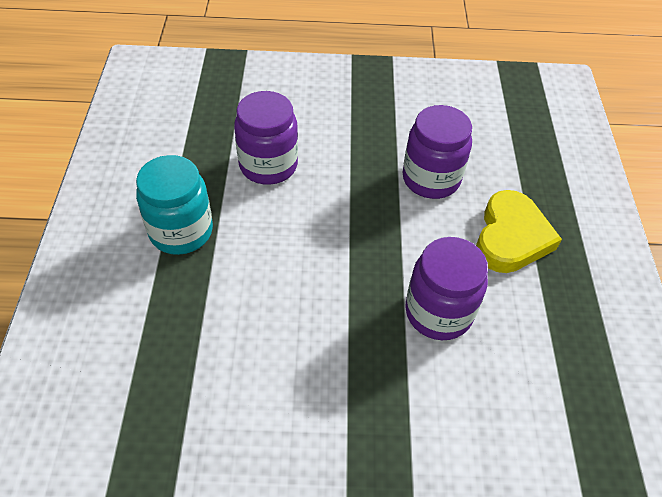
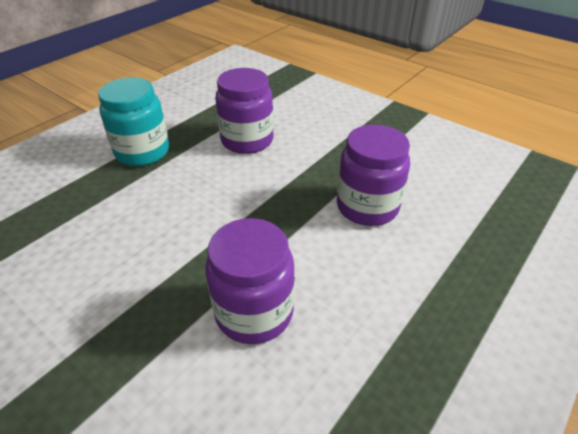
camera: 40 degrees right, 10 degrees down
yellow heart [476,190,562,273] -> none

